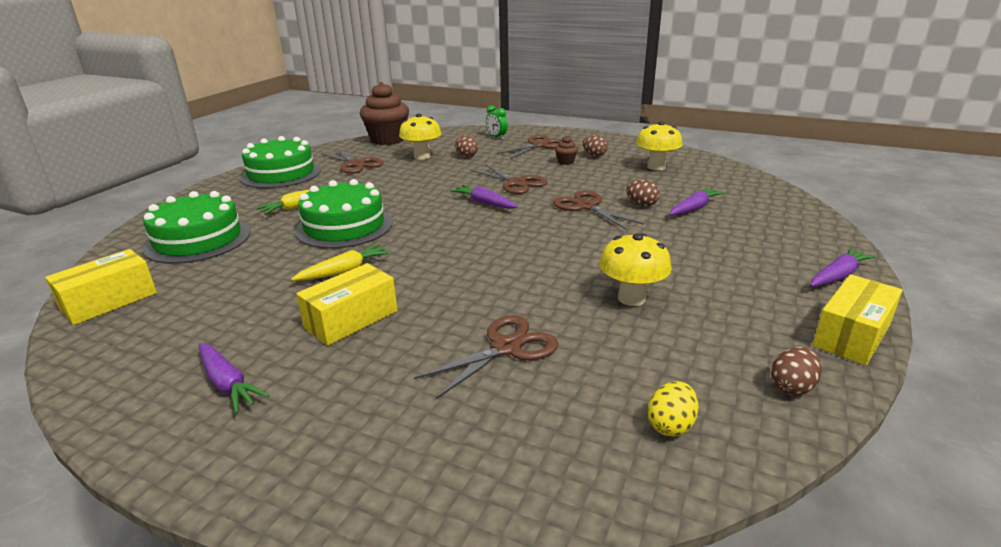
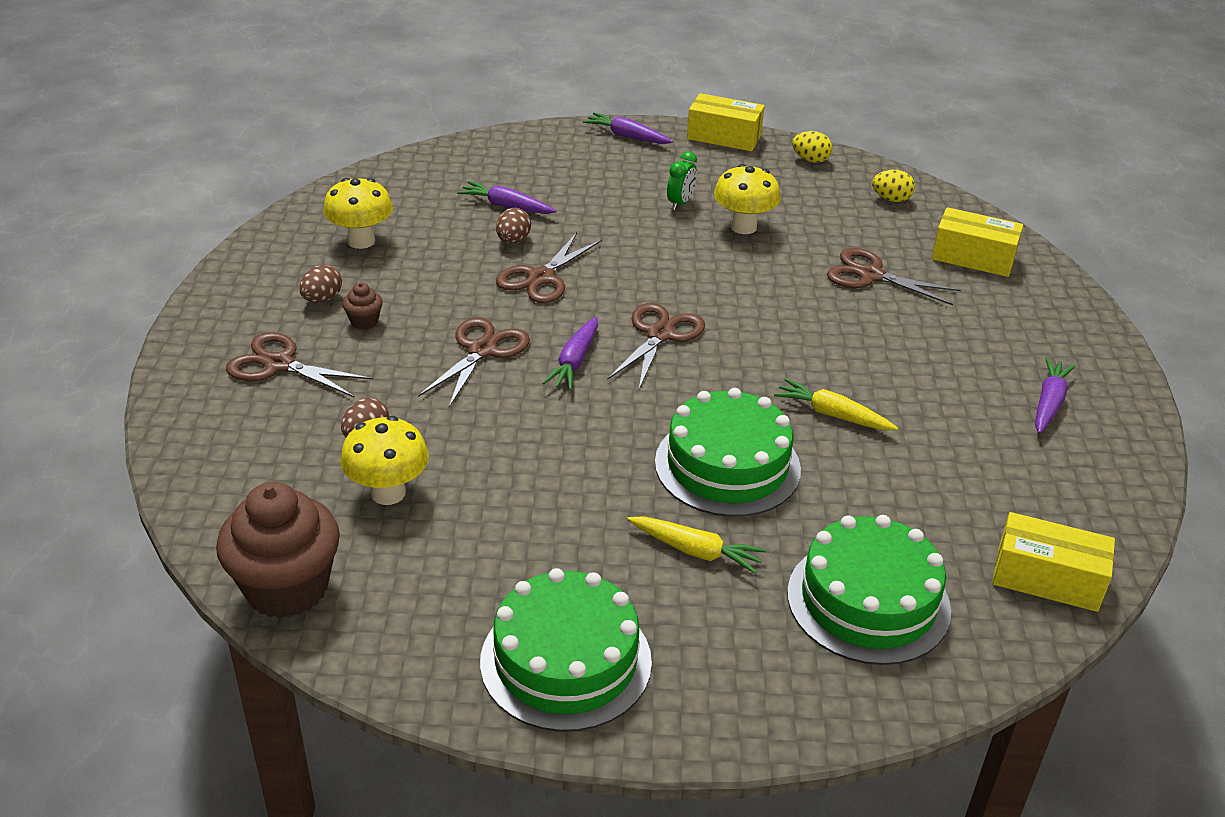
camera: 115 degrees left, 10 degrees up
yellow box [296,263,398,346] -> yellow box moved to [932,207,1023,277]
brown scissors [321,149,384,174] -> brown scissors moved to [607,303,705,389]
green clock [486,105,508,140] -> green clock moved to [667,151,697,210]
brown egg [771,347,822,396] -> yellow egg [792,131,832,163]

